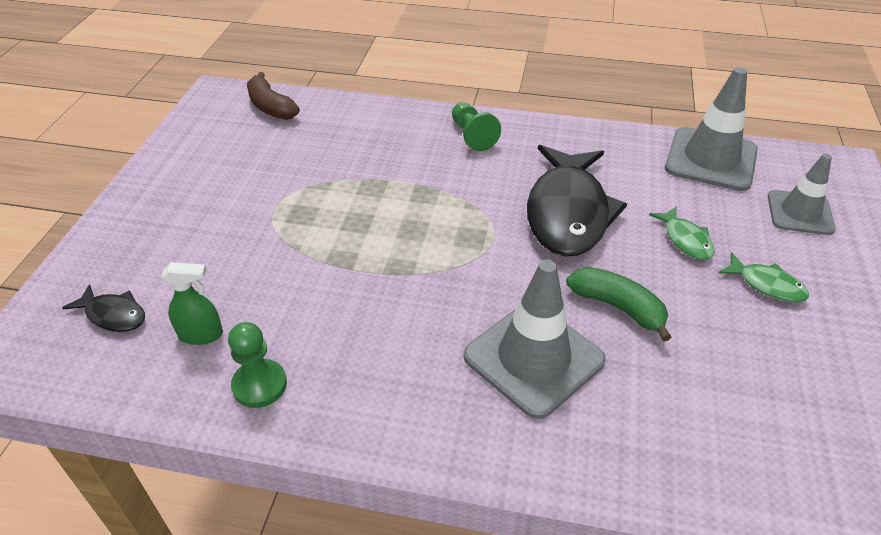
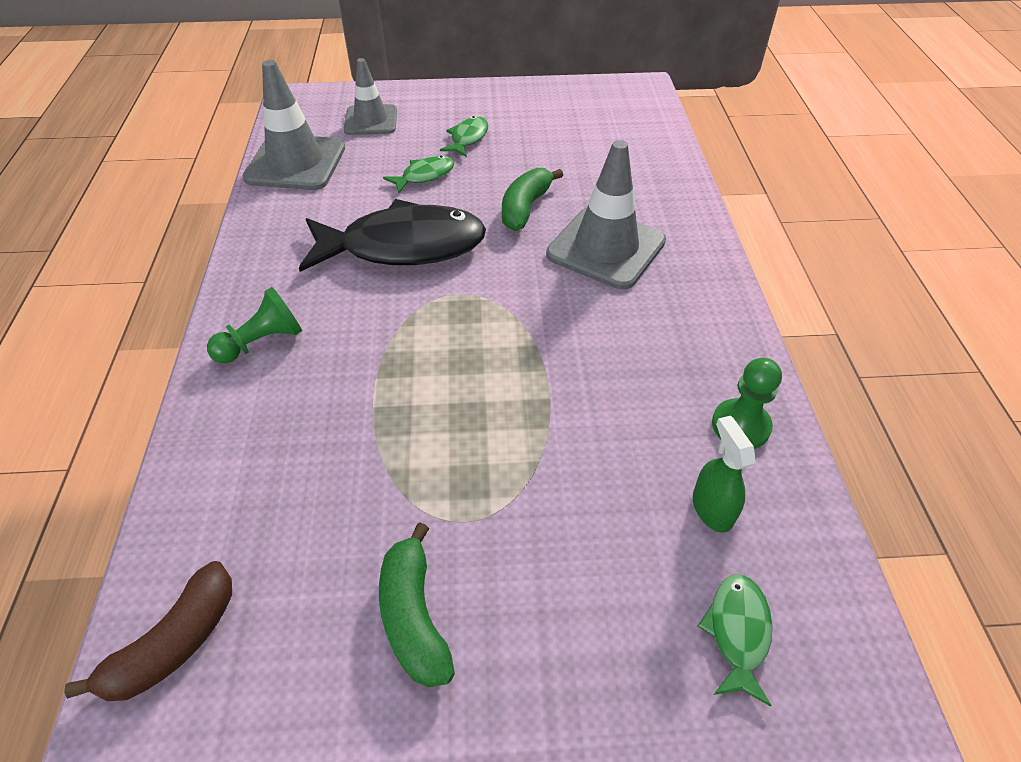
camera: 105 degrees left, 5 degrees up
black fish [62,284,145,332] -> green fish [698,574,772,706]
none -> green banana [379,522,455,687]

